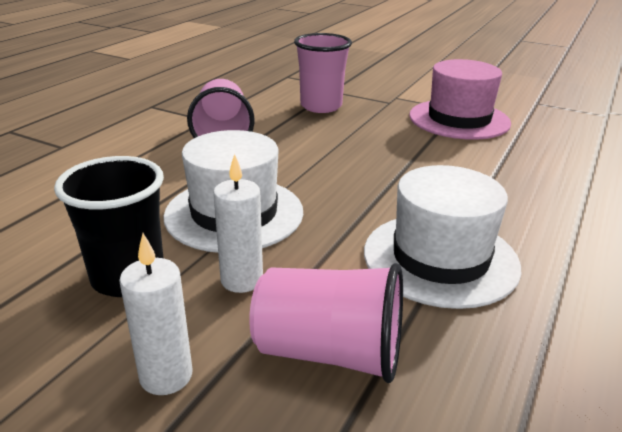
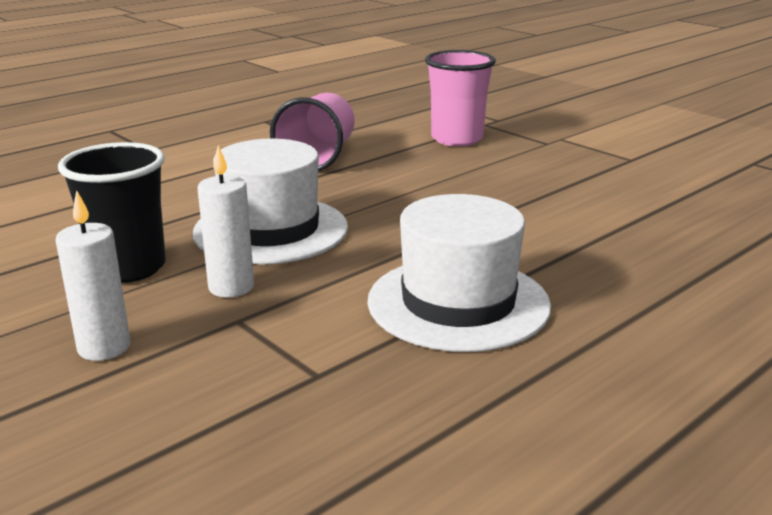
camera: 20 degrees right, 5 degrees down
pink cup [249,263,403,383] -> none
pink hat [409,59,511,140] -> none

